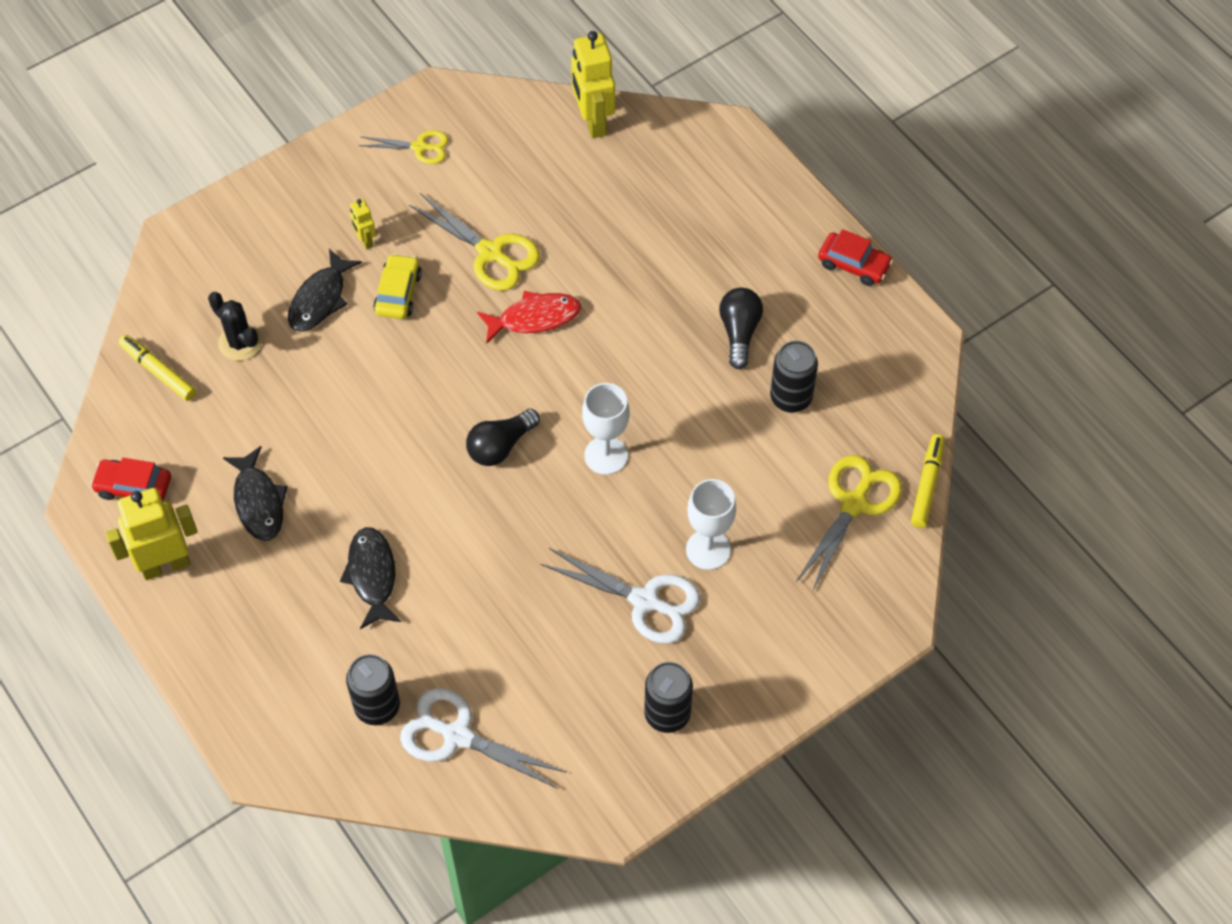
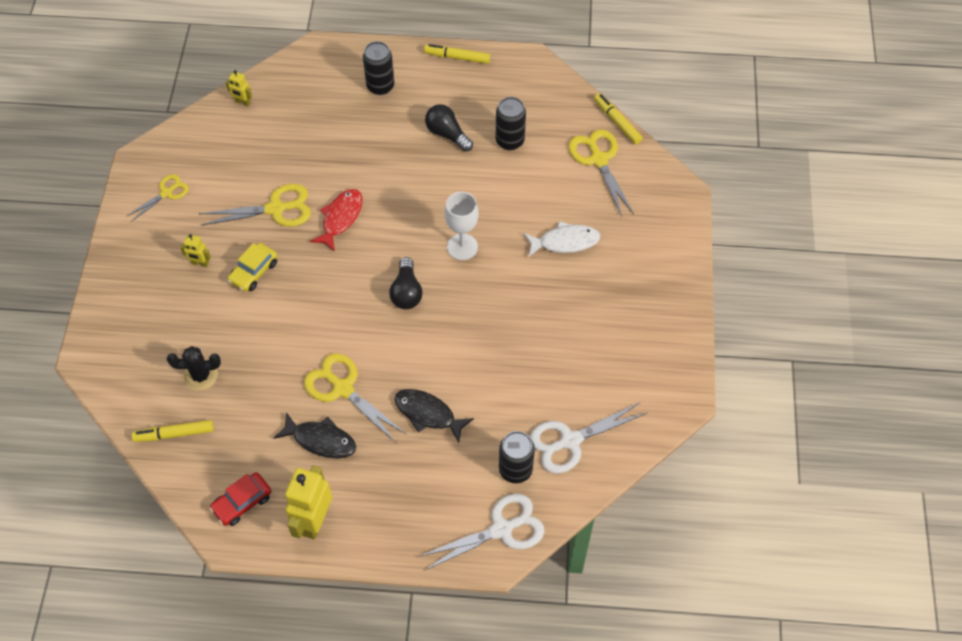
camera: 50 degrees left, 0 degrees up
black fish [288,249,362,332] -> none
yellow car [373,254,422,319] -> yellow car turned 105 degrees counterclockwise [228,243,278,292]
white scissors [541,548,700,644] -> white scissors moved to [419,494,544,571]
yellow robot [571,31,615,138] -> yellow robot [226,70,252,106], size x0.49
black can [644,662,693,733] -> black can moved to [363,41,394,95]
white goblet [686,479,736,570] -> white fish [524,221,600,257]
red car [818,229,893,286] -> yellow marker [424,44,490,64]
none -> yellow scissors [304,353,406,442]

